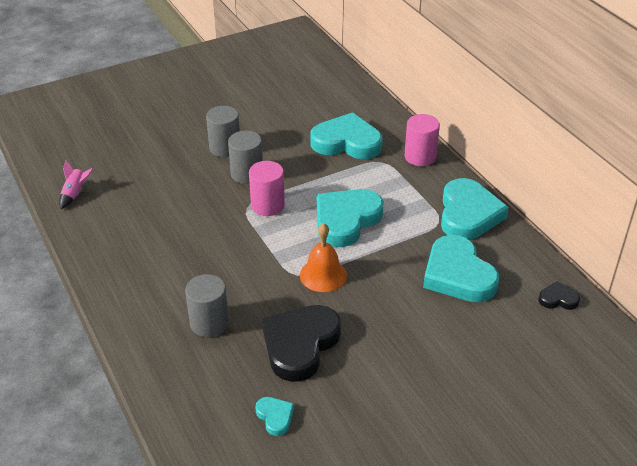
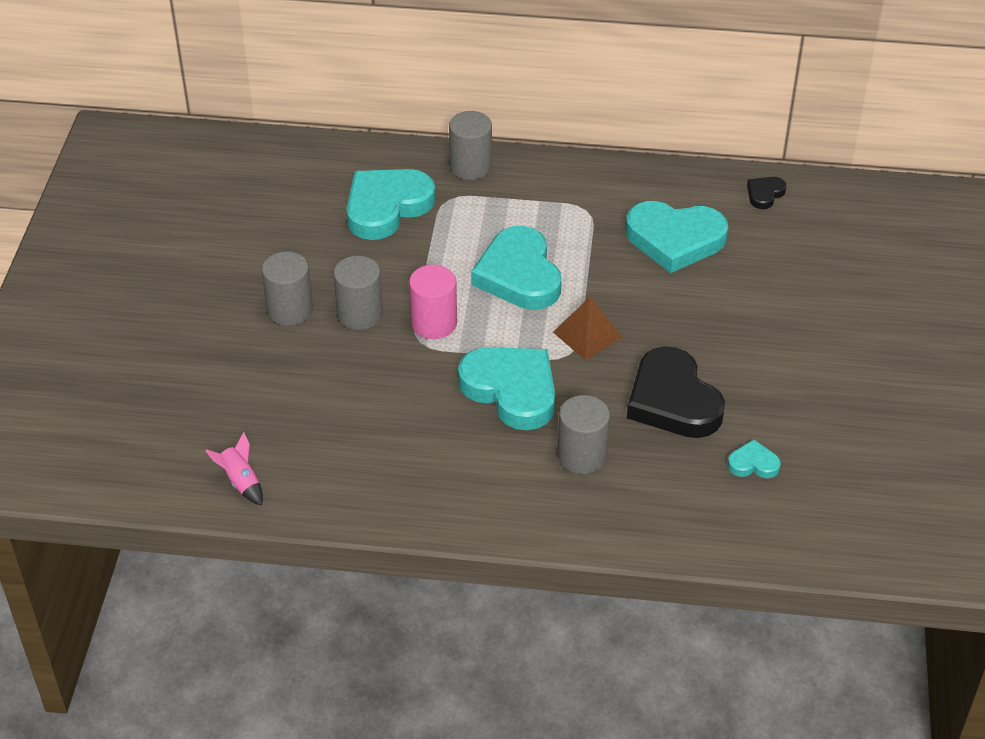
camera: 55 degrees left, 5 degrees up
orange bell [300,223,347,292] -> brown pyramid [553,297,623,360]
pink cylinder [404,114,440,166] -> grey cylinder [449,111,492,180]
turquoise heart [441,178,509,240] -> turquoise heart moved to [458,347,555,430]

